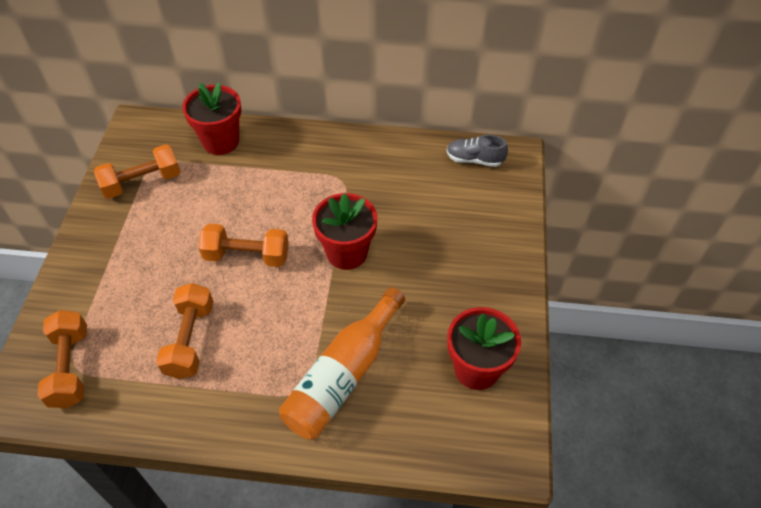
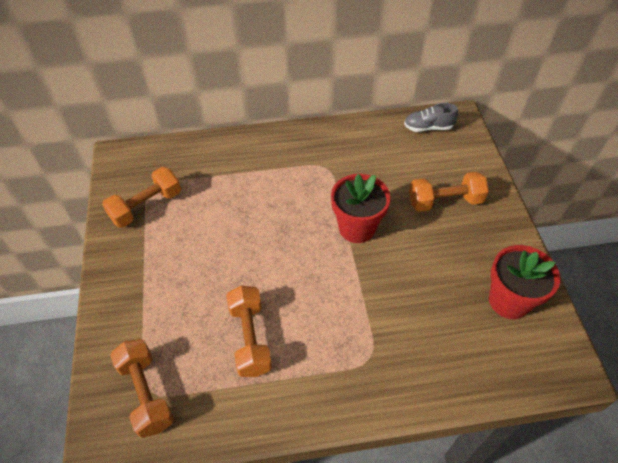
camera: 15 degrees left, 0 degrees up
red flower pot [182,82,242,155] -> none
orange dumbbell [198,224,289,267] -> orange dumbbell moved to [409,172,489,212]
orange bottle [279,287,405,439] -> none

